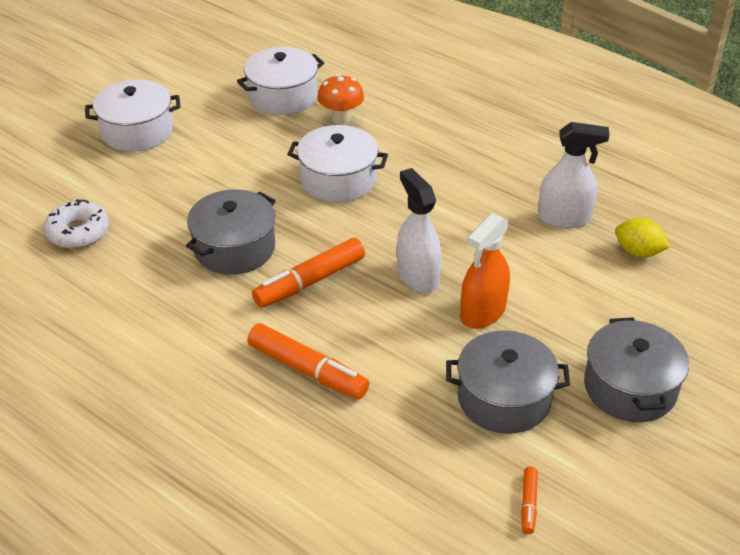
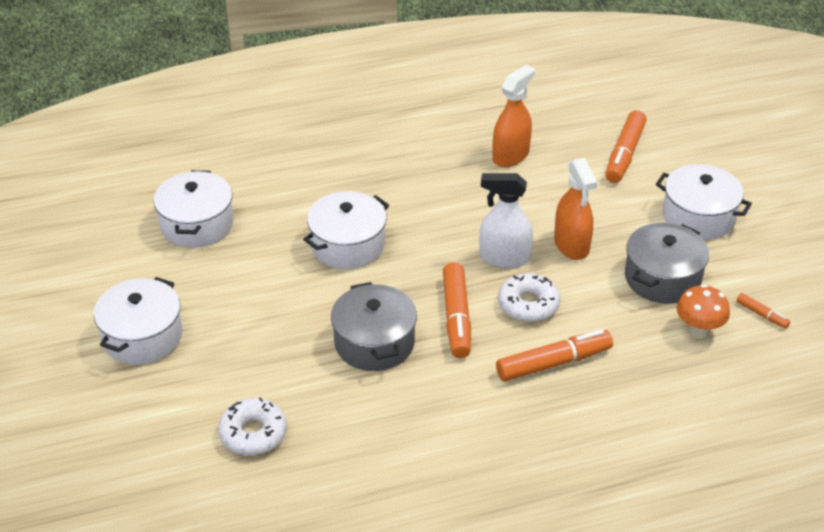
camera: 55 degrees left, 0 degrees up
orange mushroom [317,74,364,124] -> orange mushroom moved to [677,284,730,339]
white spray bottle [538,122,610,228] -> orange spray bottle [492,65,535,167]
grey pot [584,317,689,422] -> white pot [656,164,752,240]
yellow lemon [615,218,670,257] -> none
none -> white donut [498,273,560,322]
none -> orange marker [605,110,647,183]

